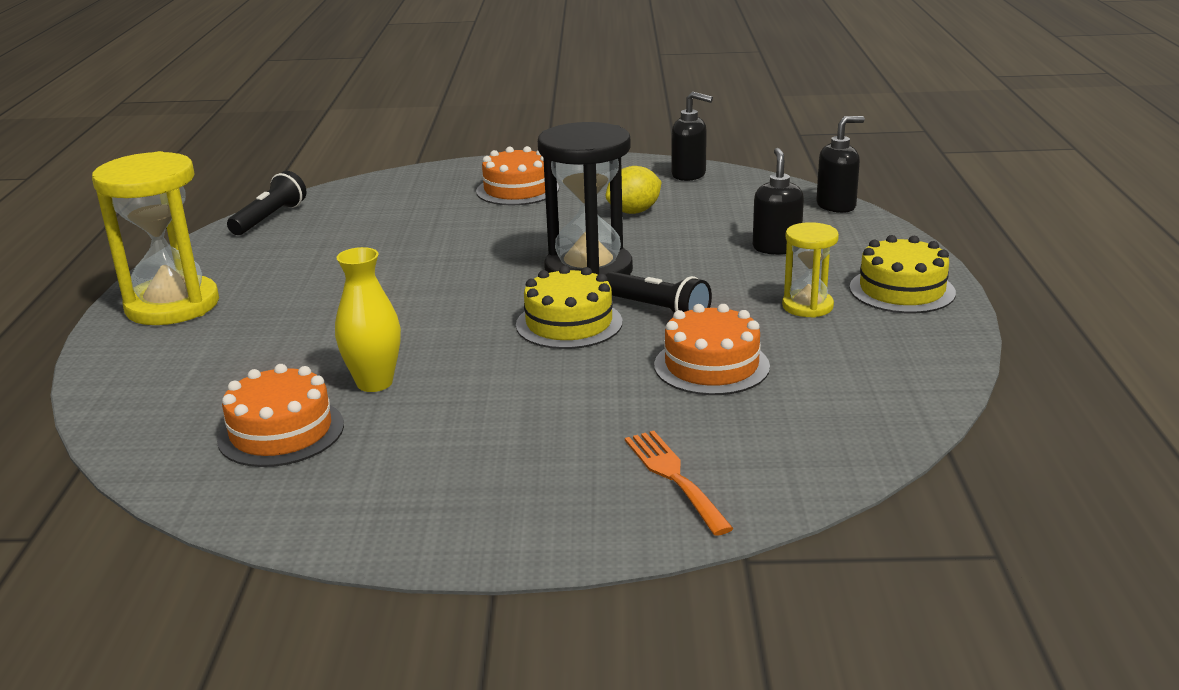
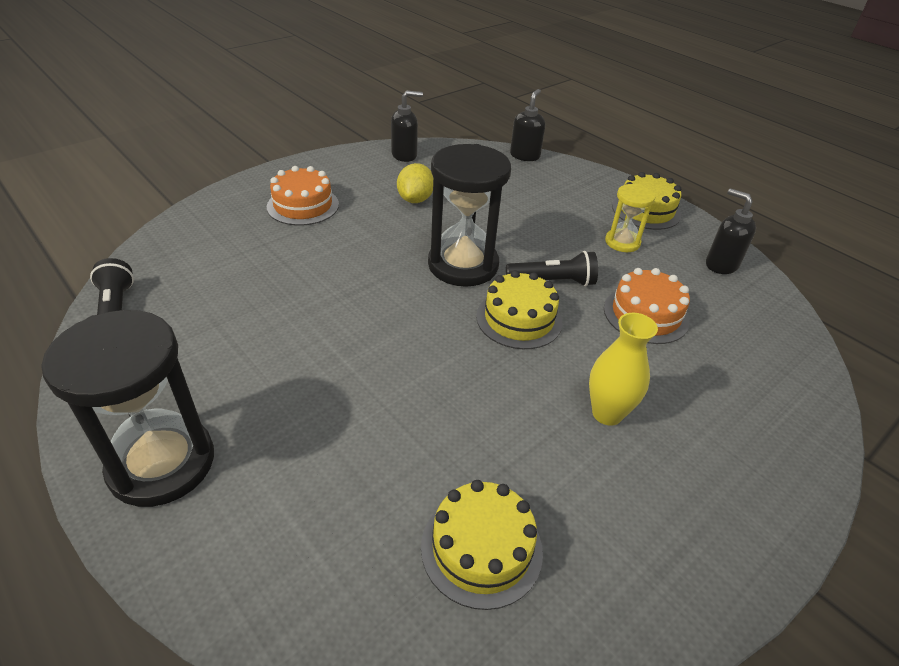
camera: 45 degrees left, 15 degrees up
yellow hourglass [92,151,219,325] -> black hourglass [41,310,214,507]
orange cake [217,364,344,467] -> yellow cake [421,480,543,610]
yellow vase [335,247,401,392] -> yellow vase moved to [589,313,658,426]
orange fork [625,431,734,536] -> none
black soap dispenser [753,148,804,255] -> black soap dispenser moved to [706,188,756,274]

